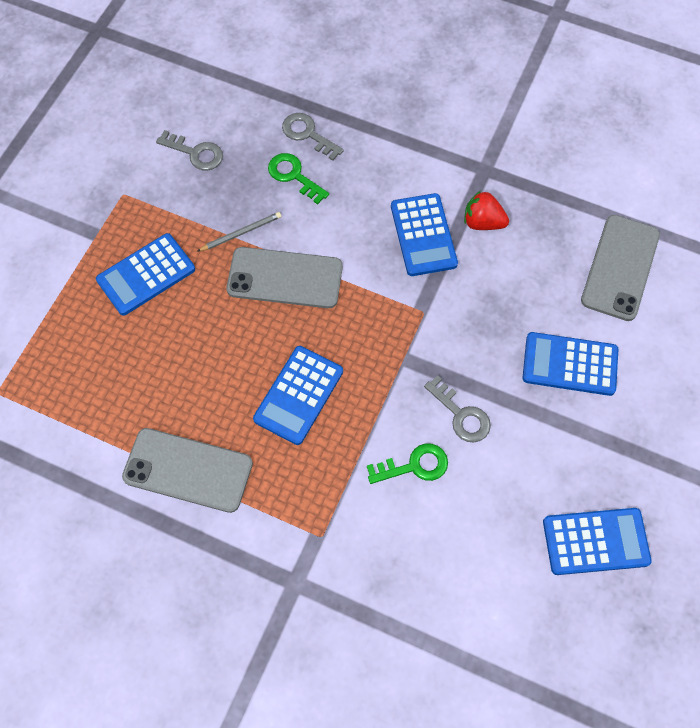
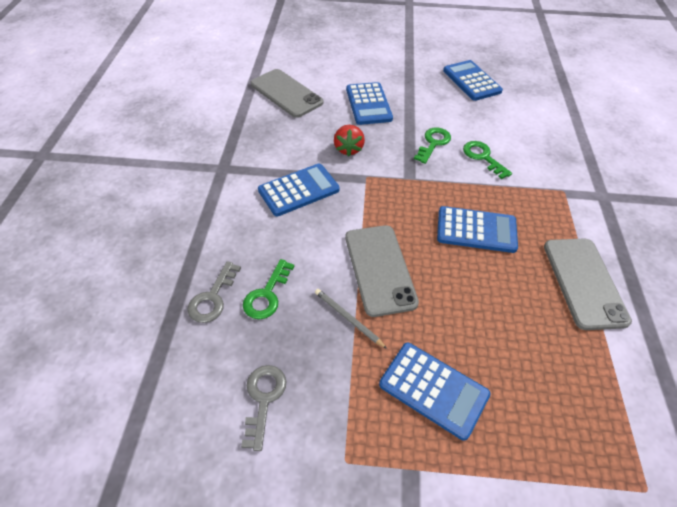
camera: 110 degrees left, 15 degrees down
grey key [424,375,491,442] -> green key [414,128,451,164]
red strawberry [464,191,509,230] -> red strawberry moved to [334,125,365,156]
grey phone [581,215,660,321] -> grey phone turned 45 degrees clockwise [251,69,324,118]

